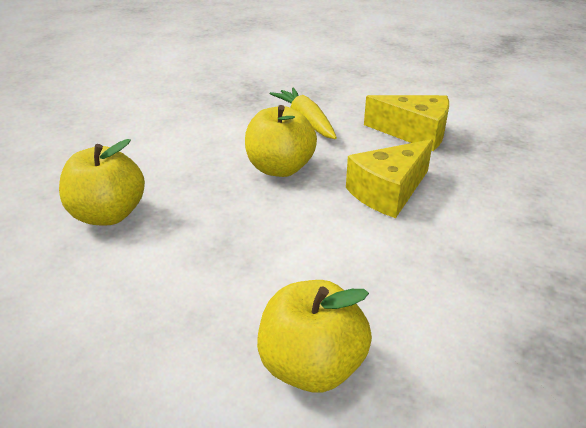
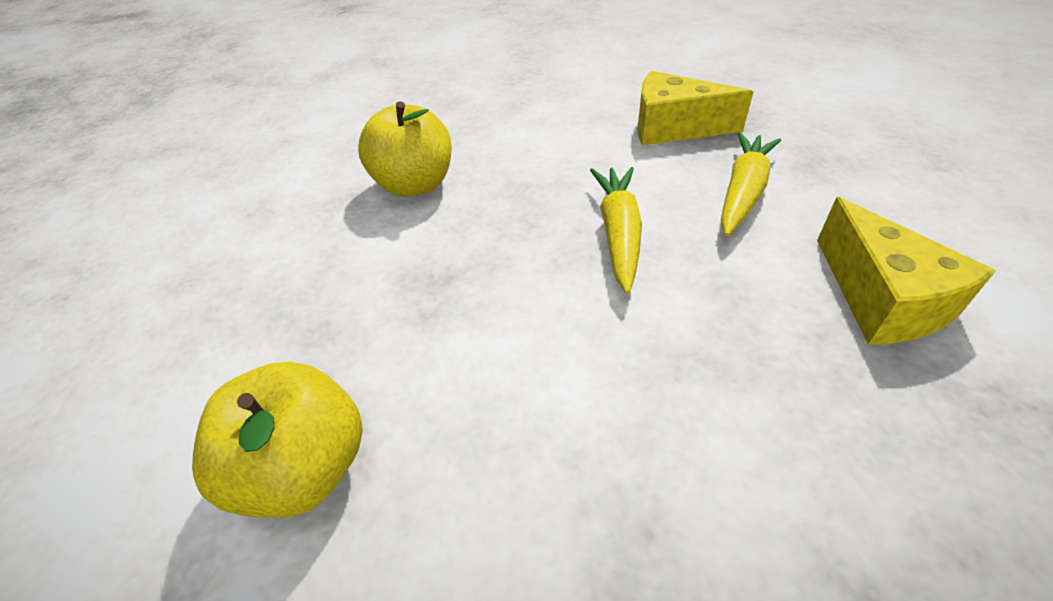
camera: 55 degrees right, 10 degrees up
yellow apple [245,105,317,177] -> yellow carrot [590,167,642,294]
yellow cheese [346,139,433,218] -> yellow cheese moved to [637,71,753,145]

